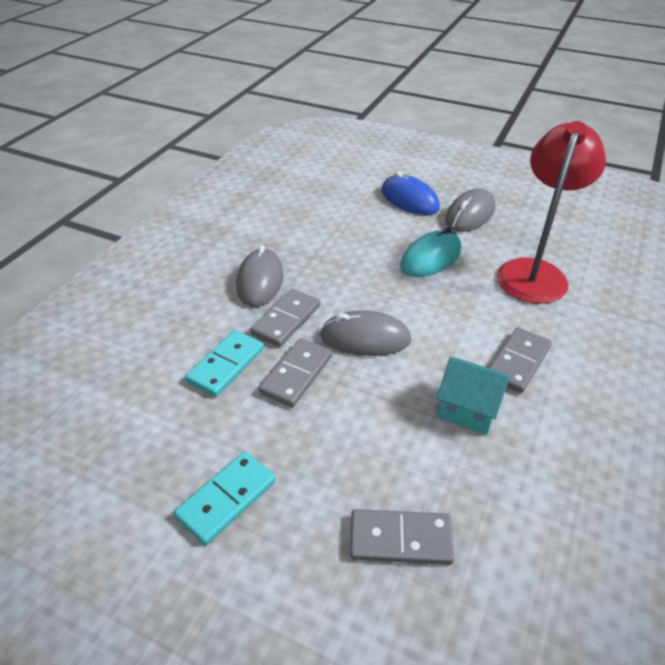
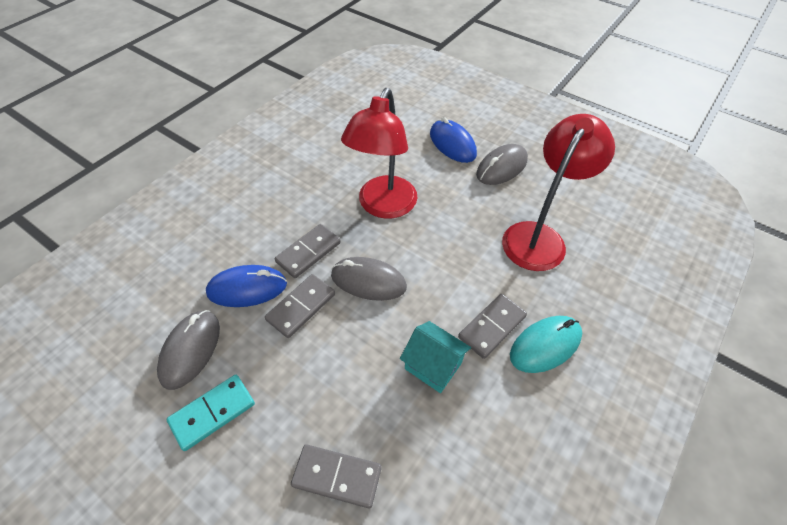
camera: 10 degrees right, 10 degrees up
turquoise domino [185,330,264,397] -> blue mouse [206,265,287,307]
grey mouse [236,245,284,307] -> grey mouse moved to [157,310,220,390]
turquoise mouse [400,227,462,277] -> turquoise mouse moved to [510,316,582,373]
none -> red lamp [341,88,417,219]

